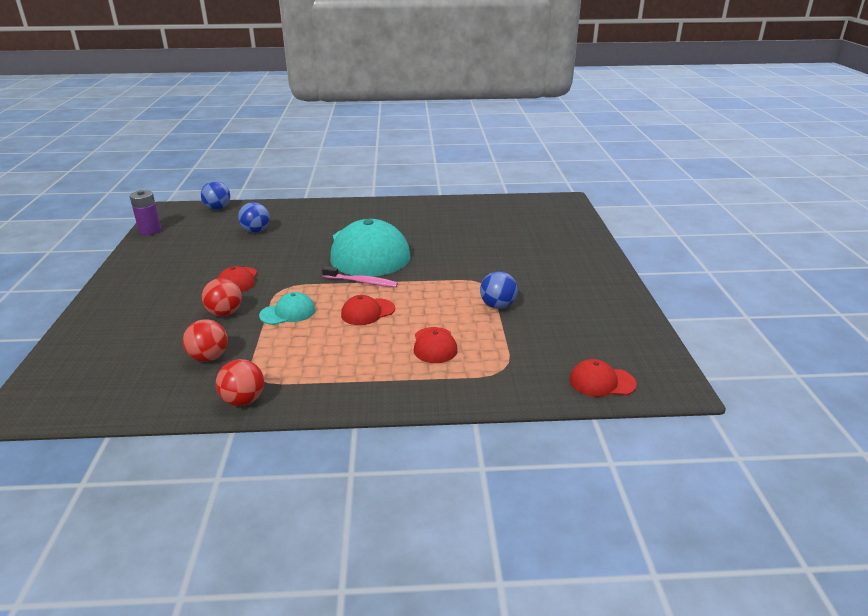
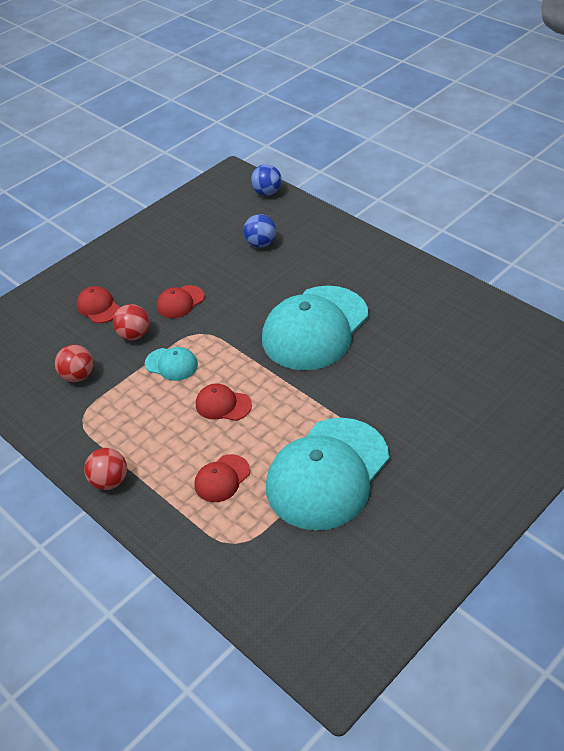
camera: 50 degrees right, 15 degrees up
purple battery [130,190,161,235] -> none
red ball [216,359,264,406] -> red ball moved to [84,448,127,490]
pink toothbrush [322,266,398,287] -> none
blue ball [480,271,518,309] -> turquoise cap [266,418,389,530]
red cap [569,359,637,397] -> red cap moved to [76,286,120,323]

